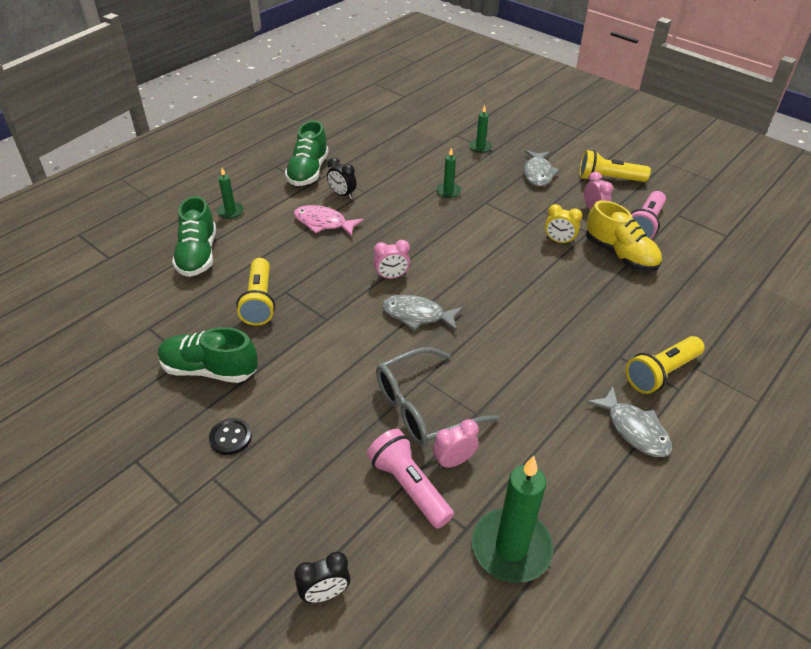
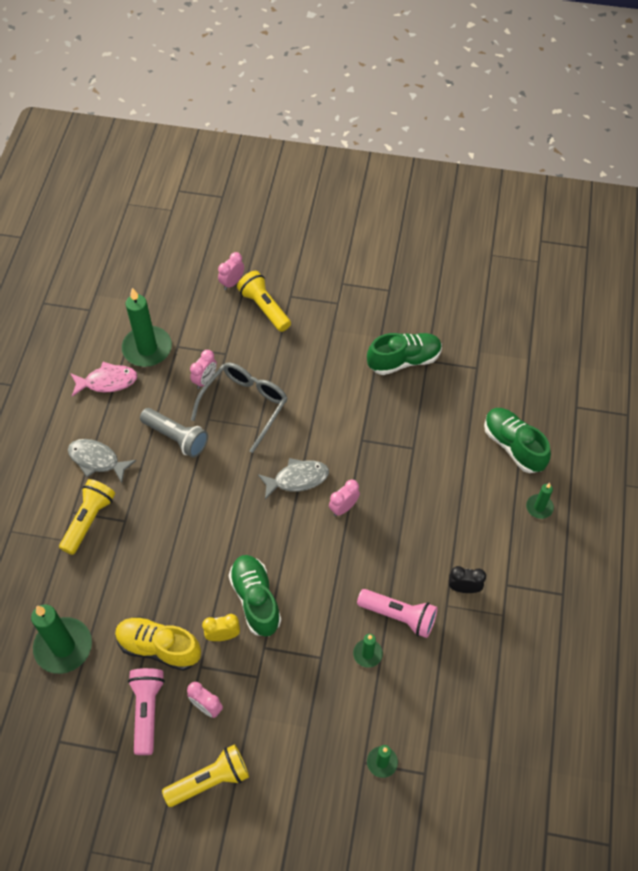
camera: 150 degrees right, 15 degrees up
black button [209,418,252,455] -> none
yellow flashlight [236,258,275,326] -> yellow flashlight moved to [237,271,291,332]
green shoe [285,121,329,186] -> green shoe moved to [228,555,281,636]
pink fish [294,205,364,237] -> pink fish moved to [70,362,138,397]
black clock [294,552,350,603] -> pink clock [218,252,244,290]
pink flashlight [367,429,454,529] -> pink flashlight moved to [357,589,438,638]
grey fish [524,150,560,187] -> none
none -> green candle [31,604,92,674]
none -> grey flashlight [140,408,208,458]

